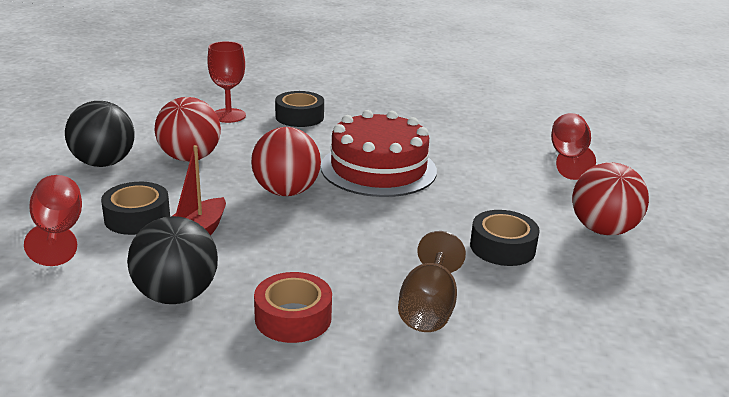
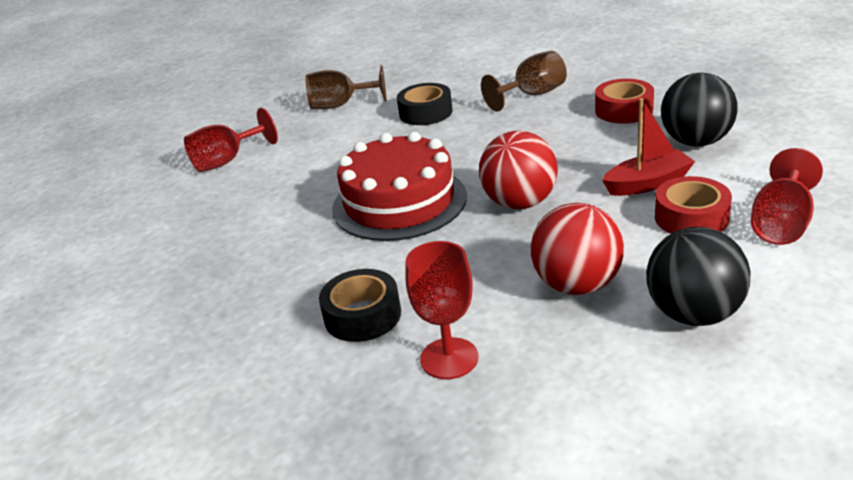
camera: 130 degrees left, 5 degrees up
black tape [101,182,170,235] -> red tape [655,176,732,234]
red ball [572,162,649,235] -> brown goblet [306,65,387,109]

